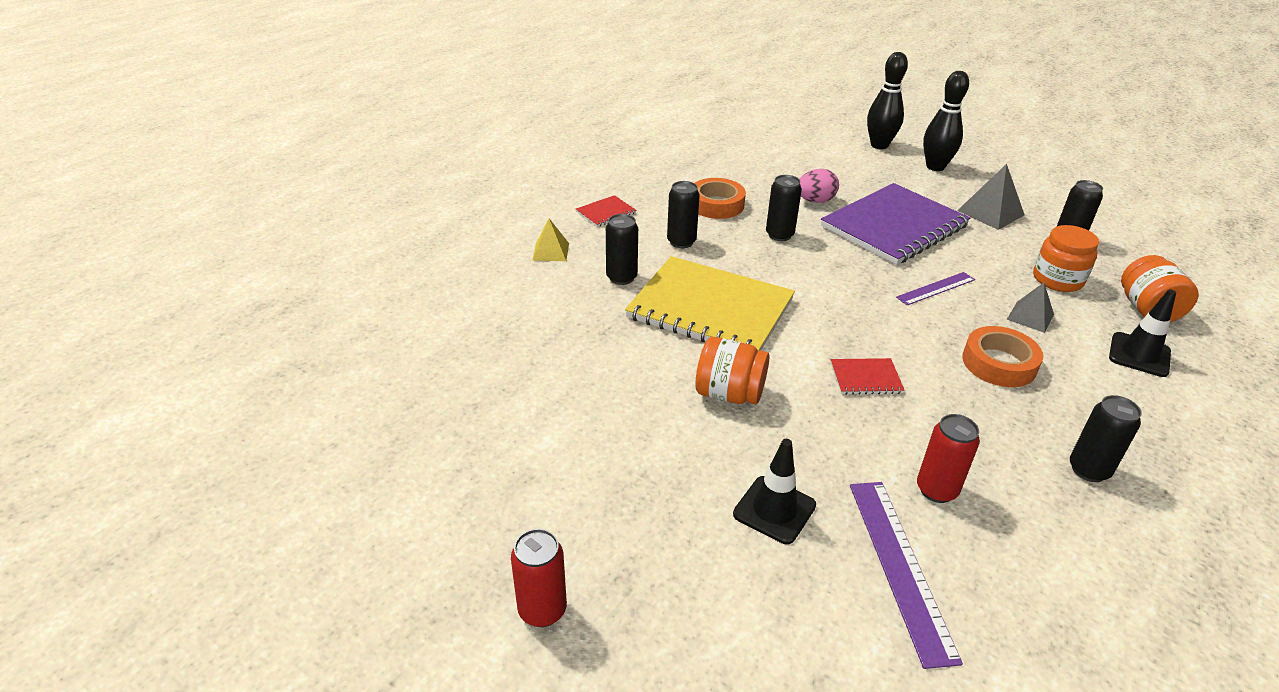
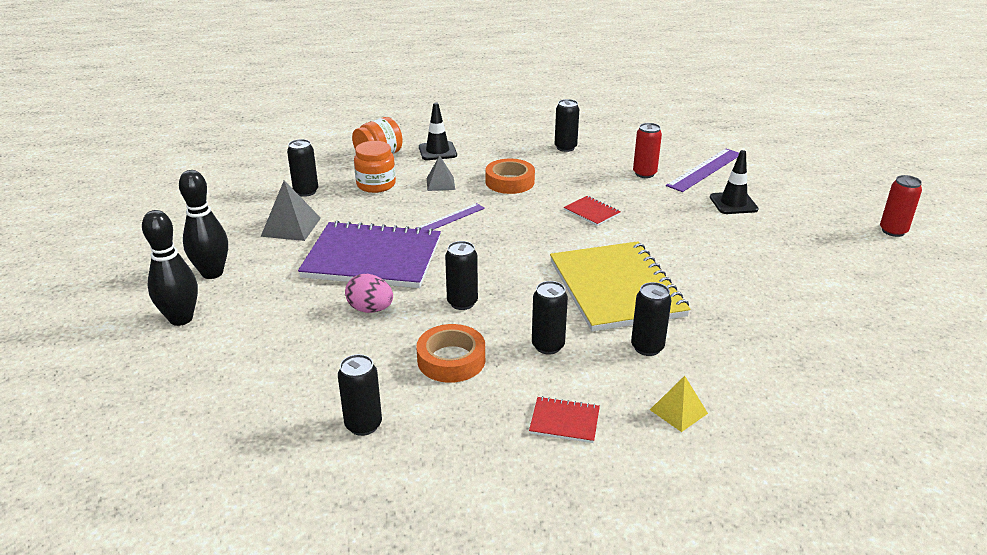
camera: 130 degrees left, 5 degrees down
orange jar [695,337,769,404] -> none
purple ruler [896,272,975,305] -> purple ruler turned 60 degrees counterclockwise [415,203,485,230]
none -> black can [338,354,382,436]

